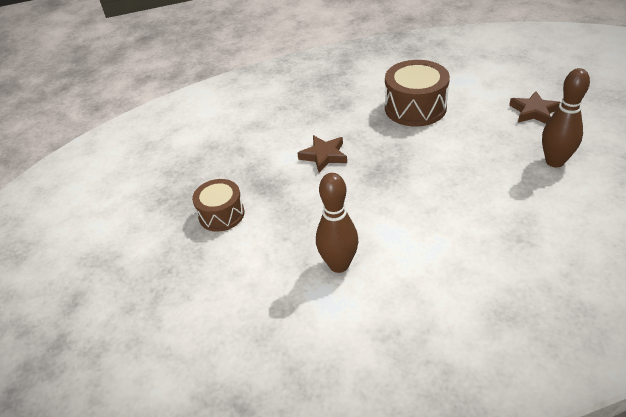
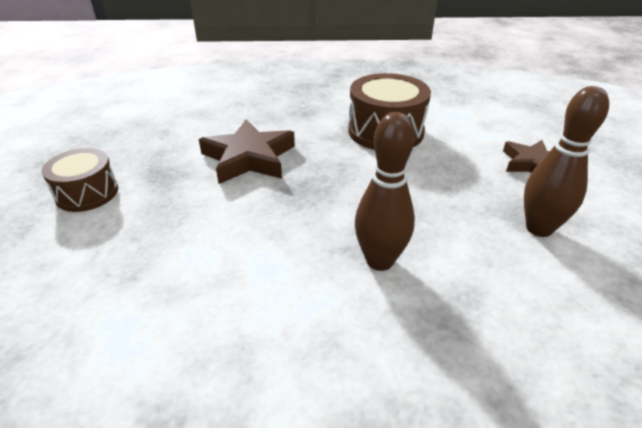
camera: 10 degrees right, 5 degrees down
brown star [297,135,347,173] -> brown star [199,119,295,184], size x1.54
brown bowling pin [316,173,358,273] -> brown bowling pin moved to [355,112,415,271]

